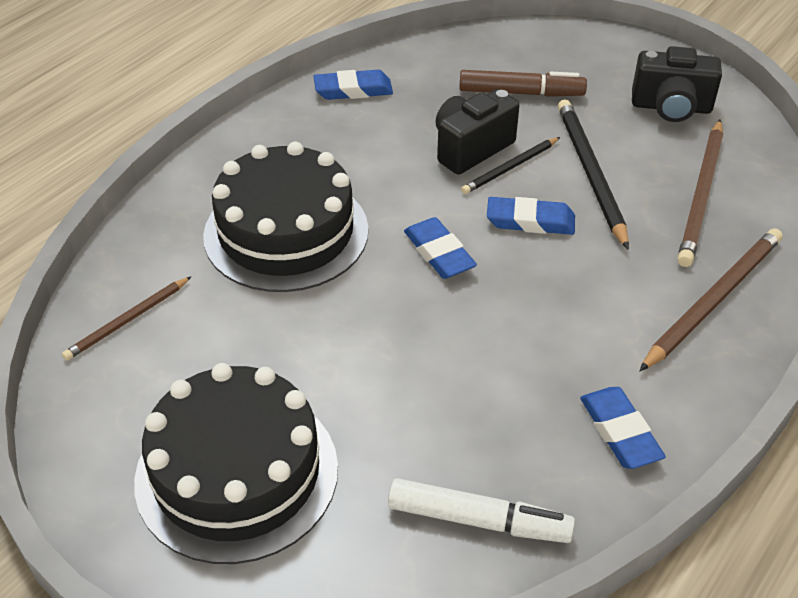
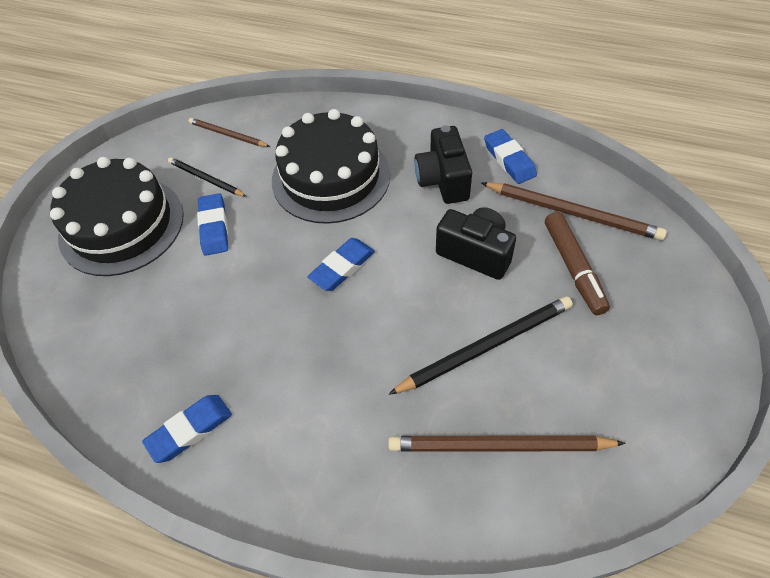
camera: 75 degrees right, 10 degrees up
white marker [388,478,575,543] -> none
black pencil [461,137,560,194] -> black pencil moved to [168,157,247,197]
blue eraser [487,197,575,235] -> blue eraser moved to [197,193,228,255]
black camera [632,46,722,122] -> black camera moved to [414,125,472,204]
brown pencil [639,228,783,371] -> brown pencil moved to [482,182,667,240]

